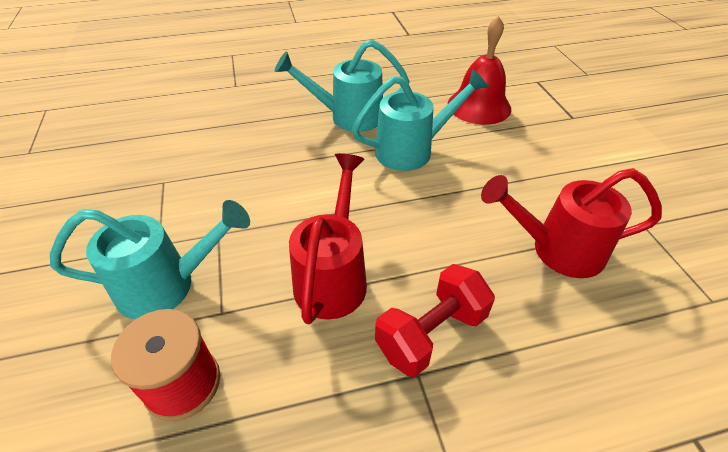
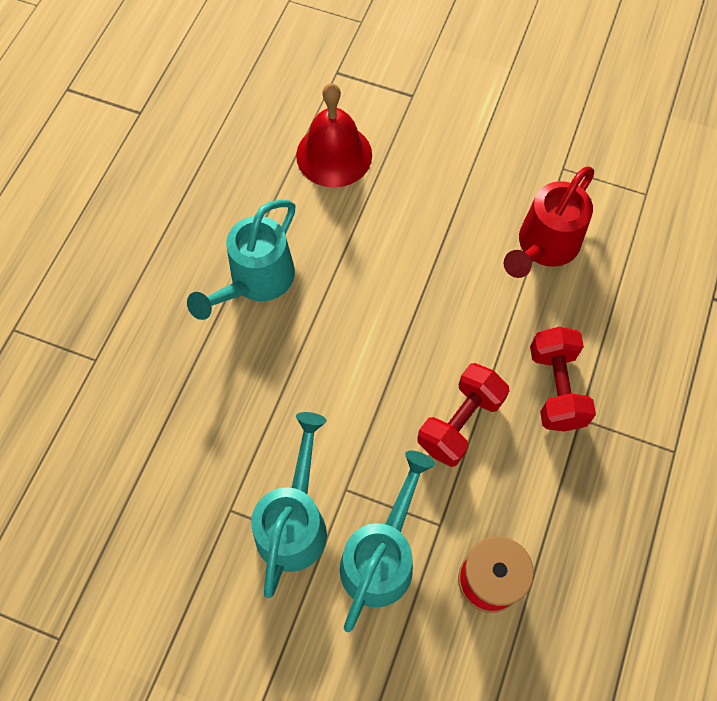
camera: 55 degrees left, 20 degrees up
red watering can [289,153,367,324] -> red dumbbell [417,363,510,467]
turquoise watering can [352,69,488,171] -> turquoise watering can moved to [251,412,327,598]

